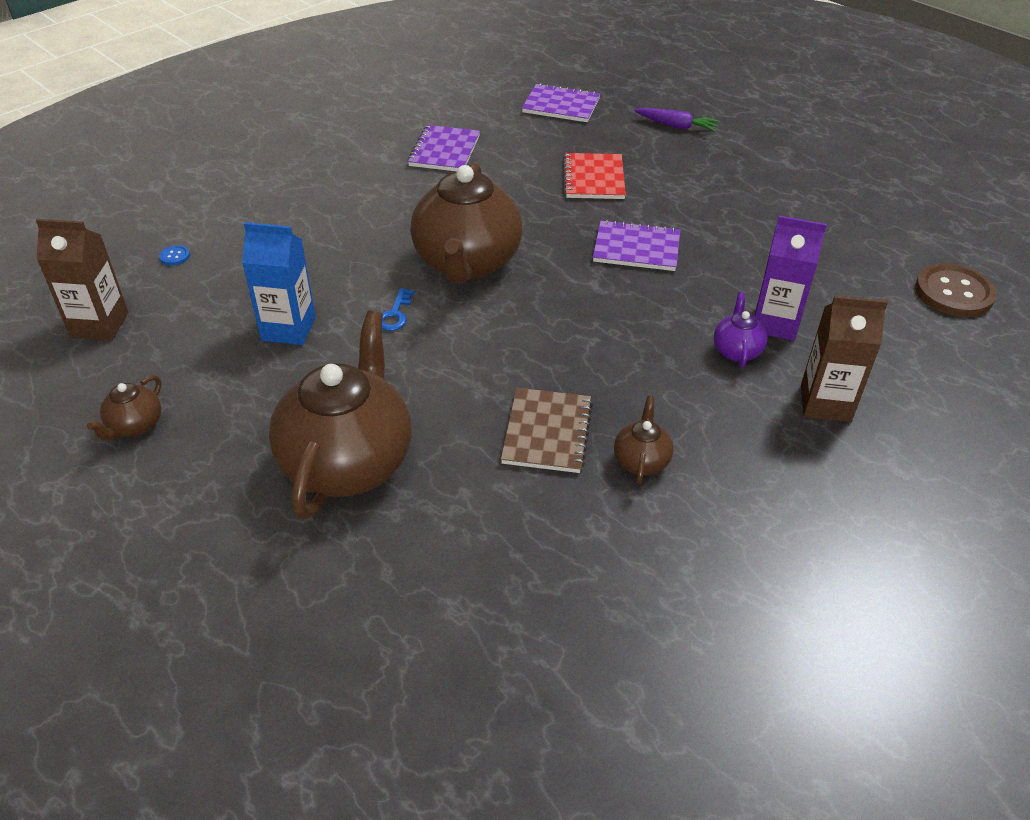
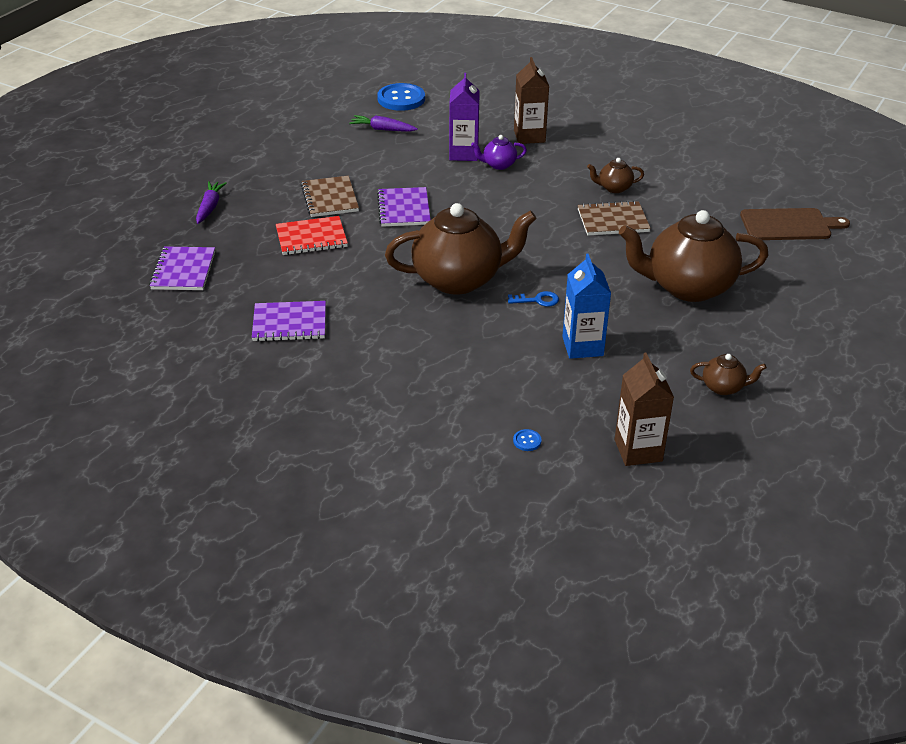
camera: 105 degrees left, 5 degrees down
brown button [915,263,997,317] -> blue button [377,83,425,111]
none -> brown notebook [301,176,359,217]
none -> purple carrot [349,115,418,132]
none -> brown cutting board [740,208,850,240]

